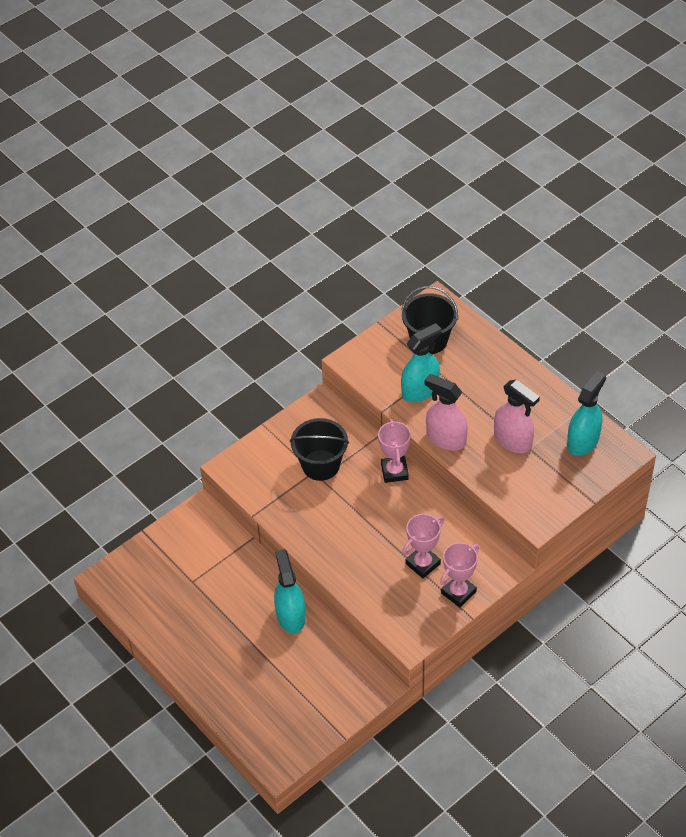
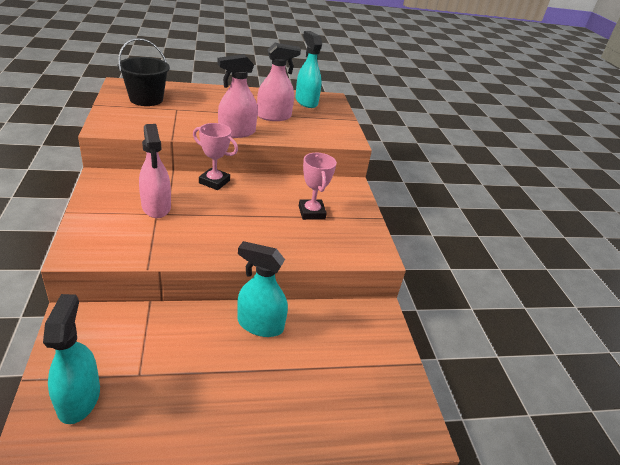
camera: 65 degrees left, 15 degrees down
black bucket [290,418,349,481] -> pink spray bottle [139,124,171,218]
turquoise spray bottle [401,323,442,402] -> turquoise spray bottle moved to [43,294,100,424]
pink trophy [440,542,479,607] -> none

